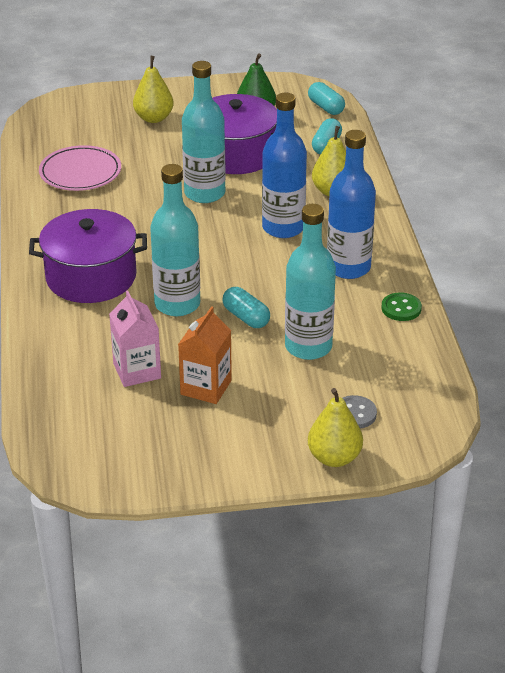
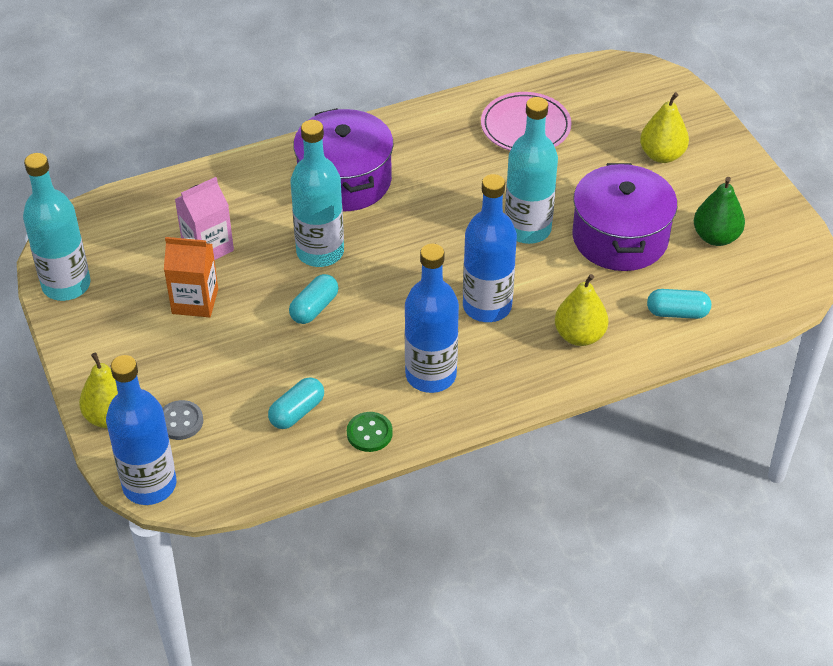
camera: 75 degrees right, 10 degrees up
turquoise bottle [285,204,336,360] -> turquoise bottle moved to [23,153,90,301]
turquoise capsule [308,82,345,115] -> turquoise capsule moved to [268,377,324,429]
none -> blue bottle [106,355,177,505]

